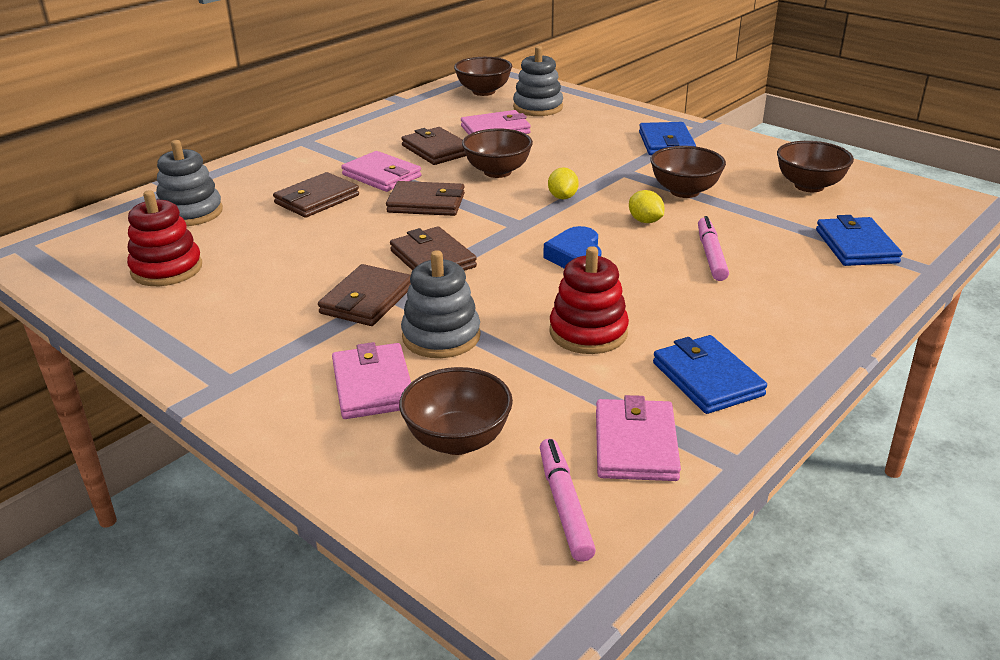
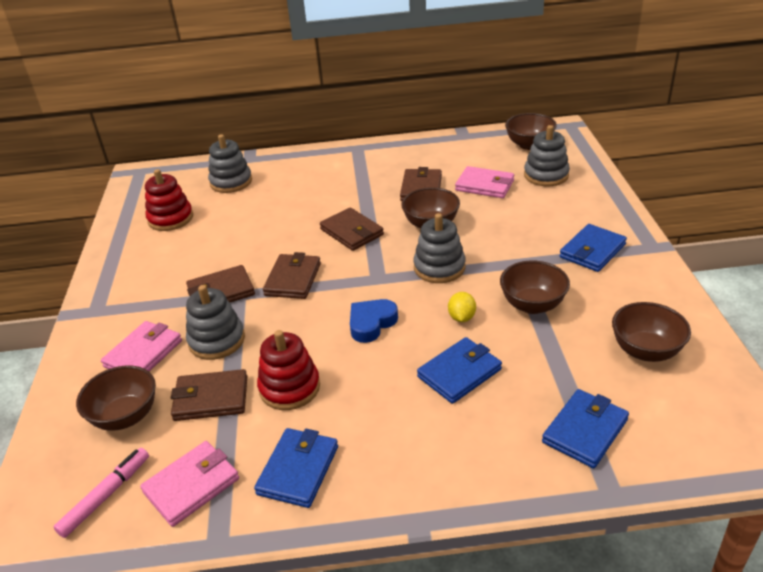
camera: 45 degrees right, 5 degrees up
brown wallet [273,172,359,218] -> brown wallet moved to [171,369,247,421]
pink wallet [341,151,422,192] -> none
yellow lemon [548,167,579,199] -> grey stacking toy [413,213,466,283]
pink marker [698,216,729,281] -> blue wallet [417,337,502,404]

